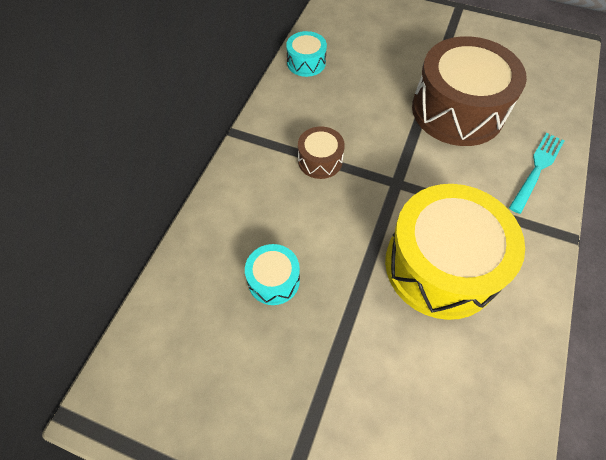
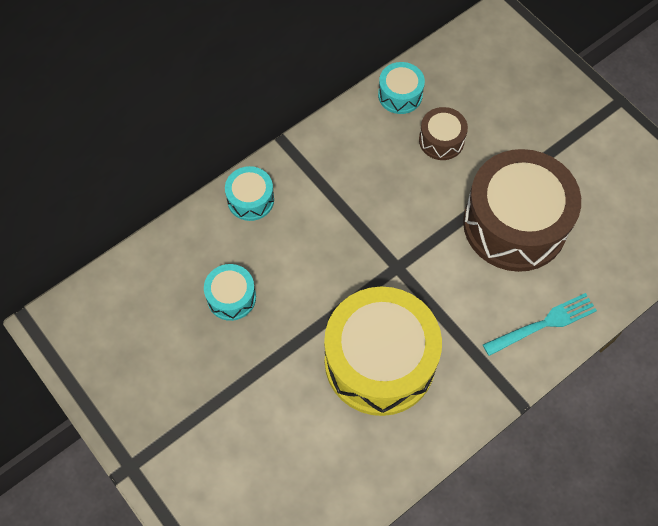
camera: 30 degrees right, 5 degrees up
brown drum [298,126,345,179] -> brown drum moved to [419,107,468,160]
none -> turquoise drum [225,166,274,221]

